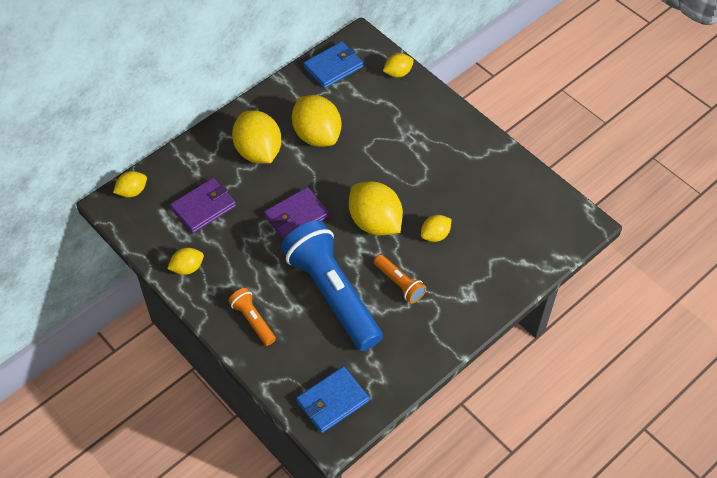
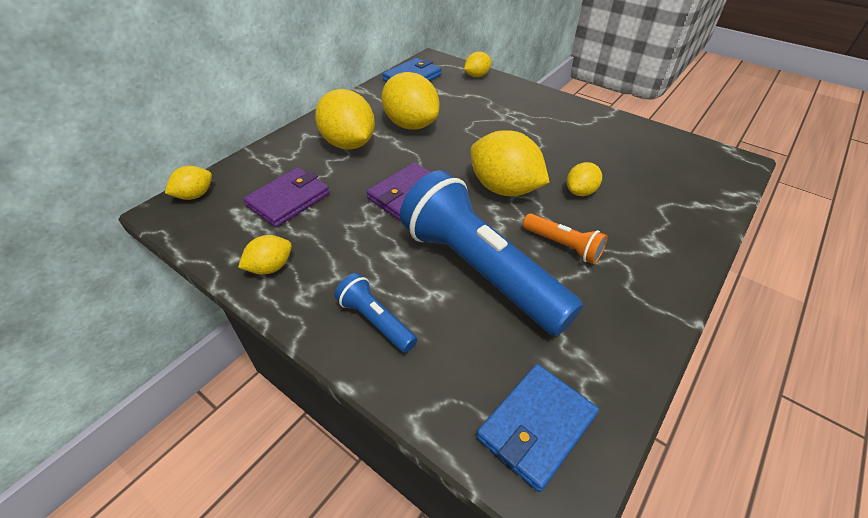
camera: 10 degrees left, 10 degrees down
orange flashlight [228,288,276,346] -> blue flashlight [334,273,417,353]

